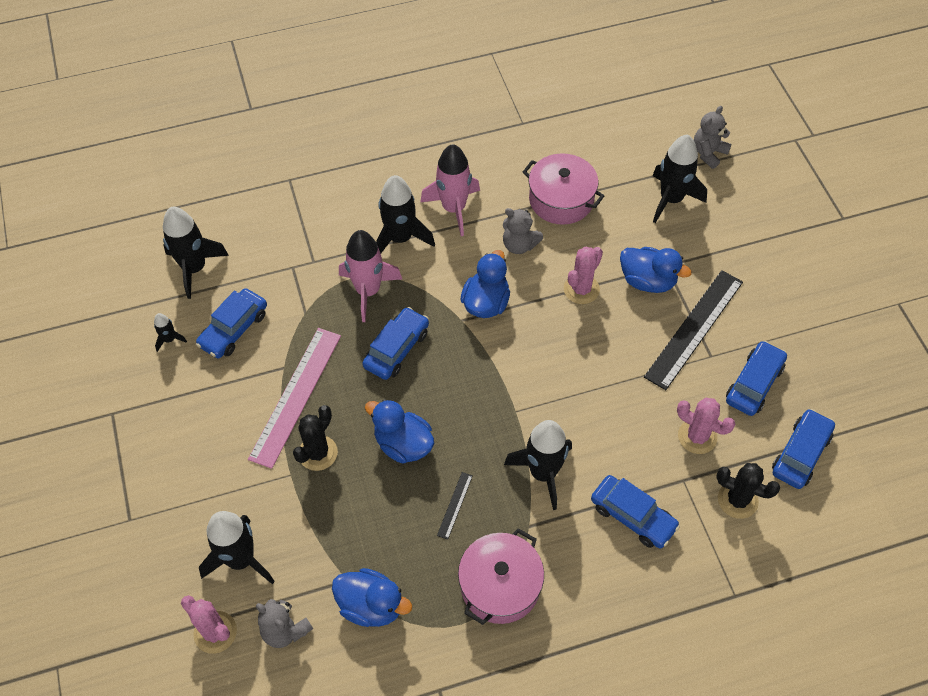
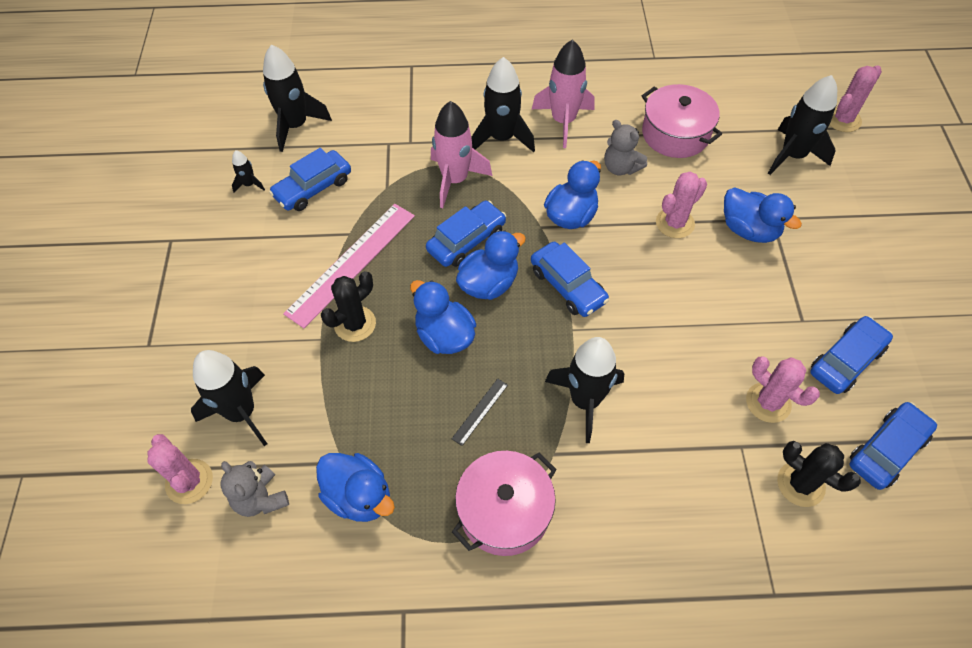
camera: 15 degrees right, 0 degrees up
blue car [591,475,680,548] -> blue car moved to [531,242,609,317]
black ruler [644,270,743,390] -> none
grey teddy bear [694,106,732,169] -> pink cactus [830,65,882,132]
none -> blue duck [456,230,526,300]

